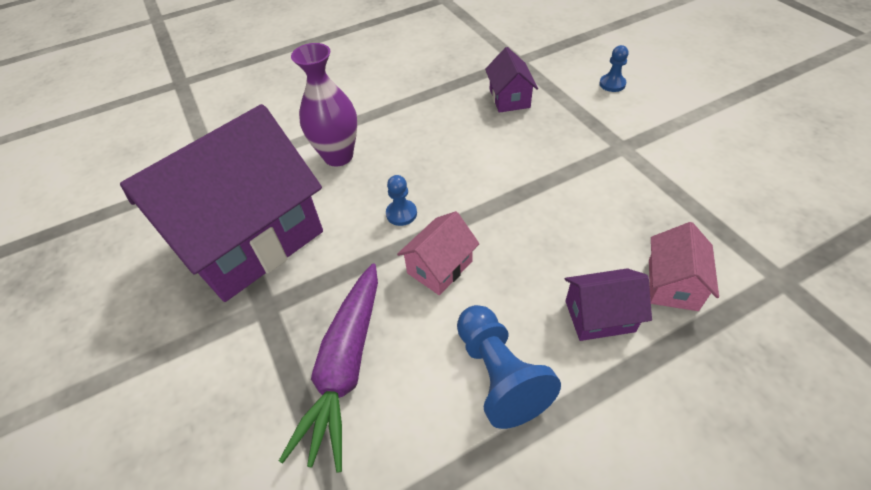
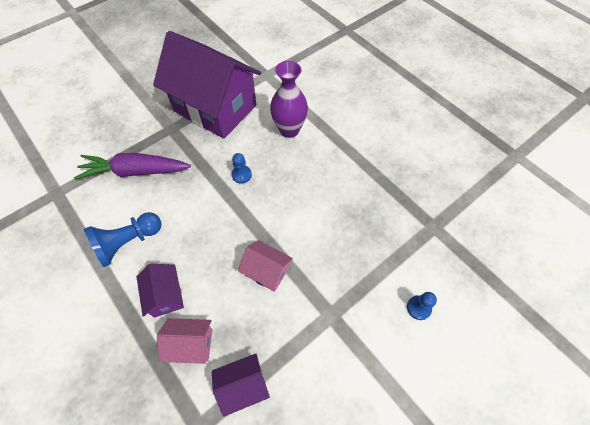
camera: 75 degrees right, 10 degrees up
pink house [397,211,480,295] -> pink house moved to [238,240,293,292]
purple house [485,47,538,113] -> purple house moved to [212,354,270,417]

